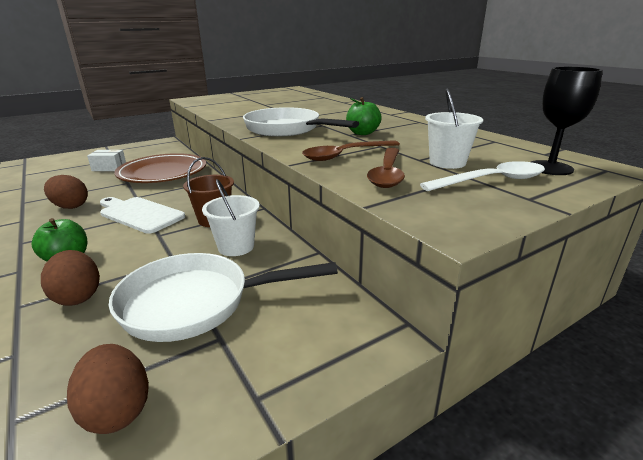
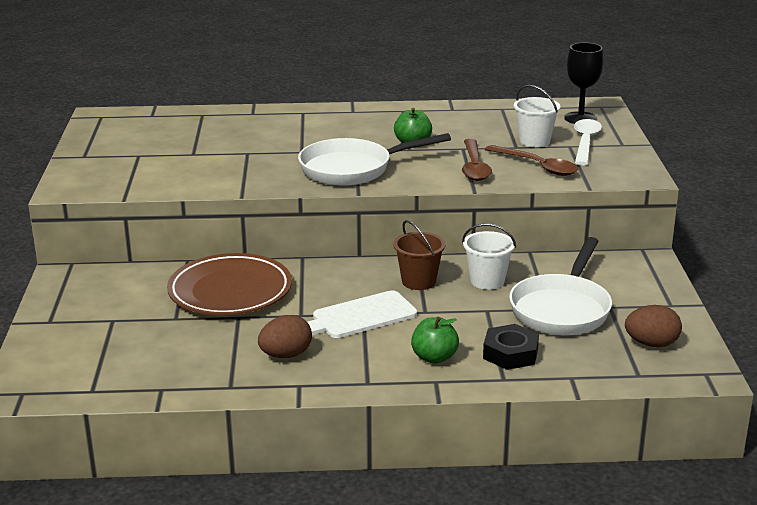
camera: 60 degrees left, 0 degrees up
brown egg [41,250,100,306] -> black nut [483,324,539,370]
white box [87,150,126,171] -> none

